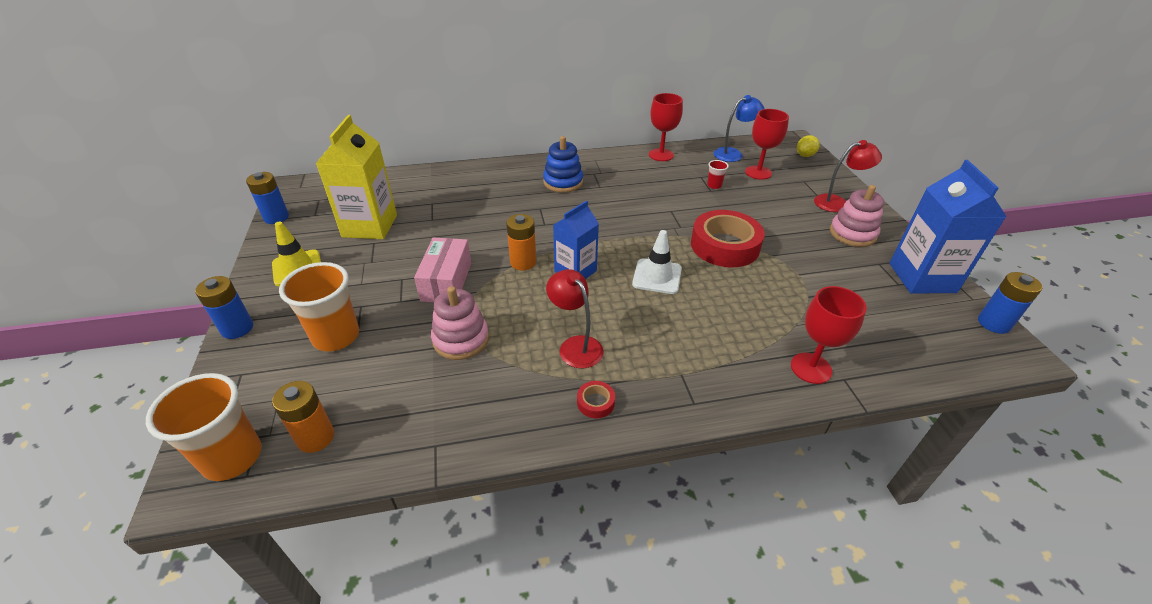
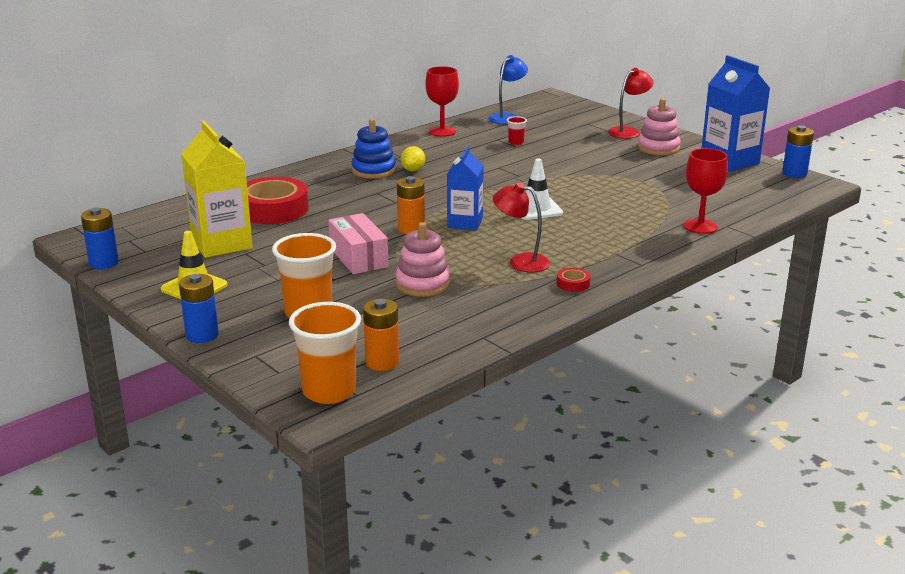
camera: 30 degrees left, 15 degrees down
red tape [691,210,765,267] -> red tape moved to [247,177,309,224]
red goblet [745,109,789,180] -> none
yellow lemon [797,135,820,157] -> yellow lemon moved to [401,146,425,171]

